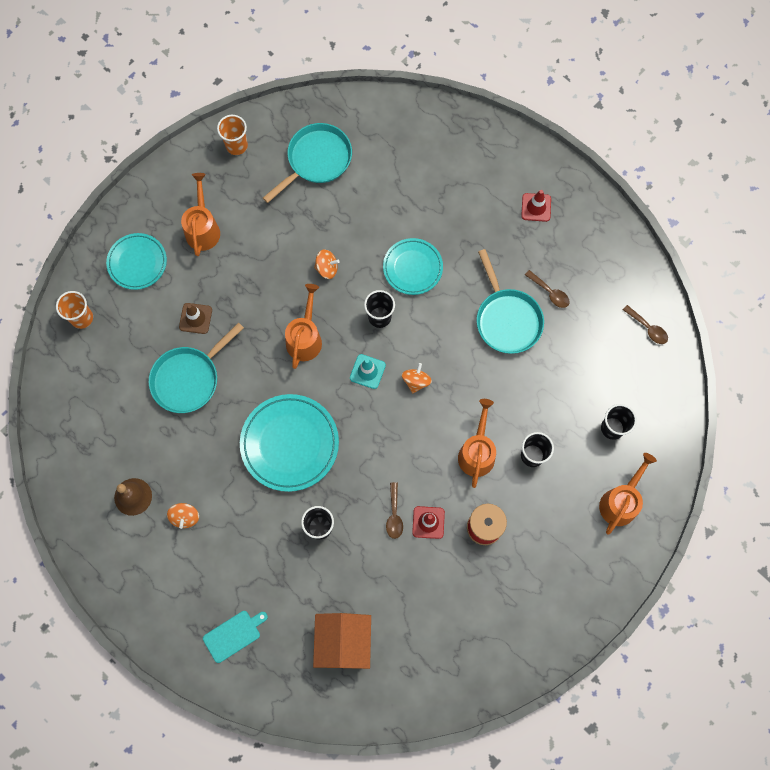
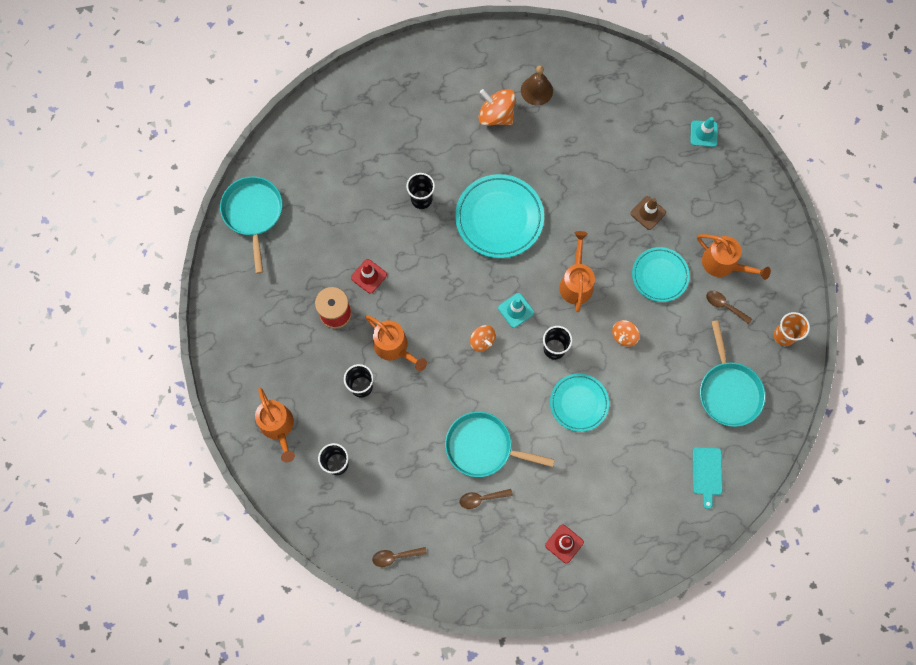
camera: 125 degrees right, 0 degrees up
orange cup [56,291,93,329] -> turquoise traffic cone [690,117,718,147]
turquoise plate [106,233,167,290] -> turquoise plate moved to [632,247,690,302]
turquoise pan [149,322,244,413] -> turquoise pan moved to [220,177,283,274]
orange spinning top [167,503,199,529] -> orange spinning top [479,89,515,126], size x1.65
turquoise cutting board [203,611,268,663] -> turquoise cutting board moved to [693,447,722,509]
orange watering can [285,284,322,369] -> orange watering can turned 135 degrees counterclockwise [559,231,595,312]
orange house [313,613,371,669] -> none
brown spoon [386,482,403,539] -> brown spoon moved to [706,291,752,324]

